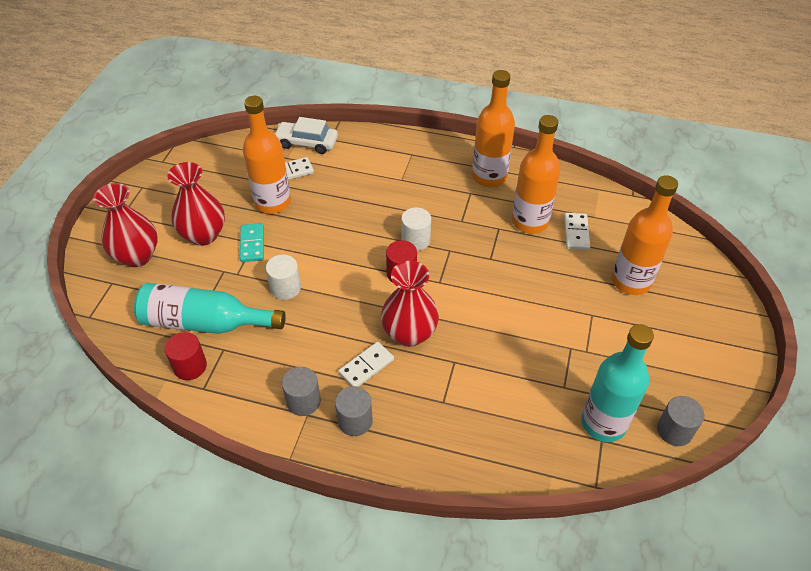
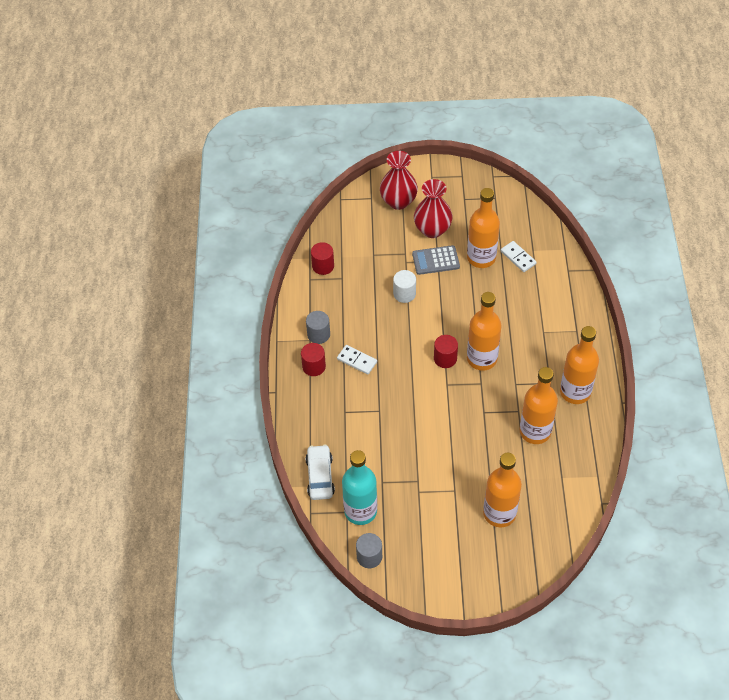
camera: 75 degrees right, 5 degrees up
turquoise bottle [134,283,286,334] -> none
turquoise domino [240,223,264,262] -> grey calculator [412,245,460,275]
white car [274,117,338,154] -> white car moved to [305,444,335,500]
grey cylinder [335,386,373,436] -> red cylinder [301,343,326,376]
red vase [381,261,439,347] -> none
white cylinder [401,207,431,251] -> orange bottle [467,292,501,371]
white domino [564,213,590,250] -> none

